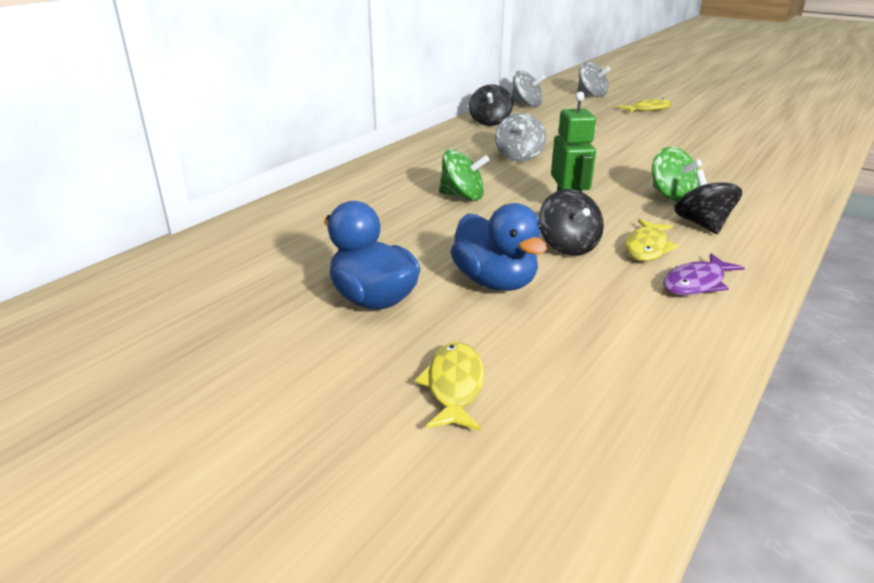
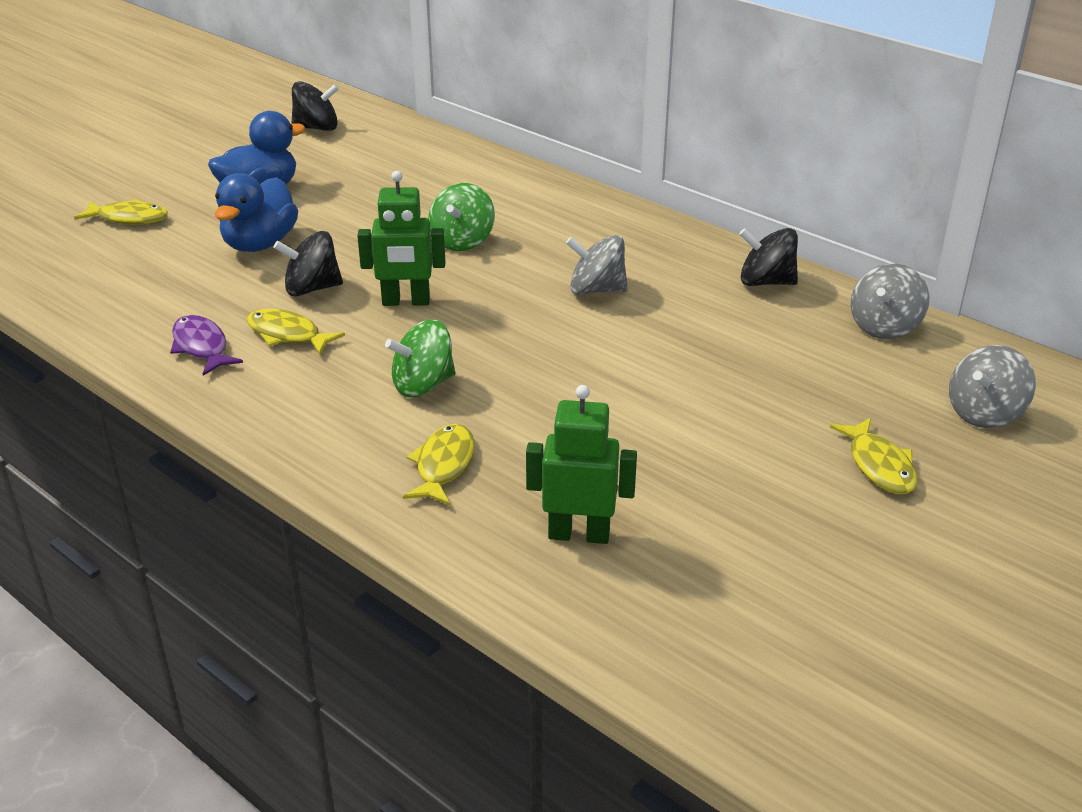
camera: 95 degrees right, 5 degrees up
blue duck [450,203,547,291] -> blue duck turned 45 degrees counterclockwise [215,173,298,252]
black spinning top [674,170,742,234] -> black spinning top moved to [292,81,339,131]
none -> yellow fish [403,424,474,505]
none -> green robot [526,385,637,544]

